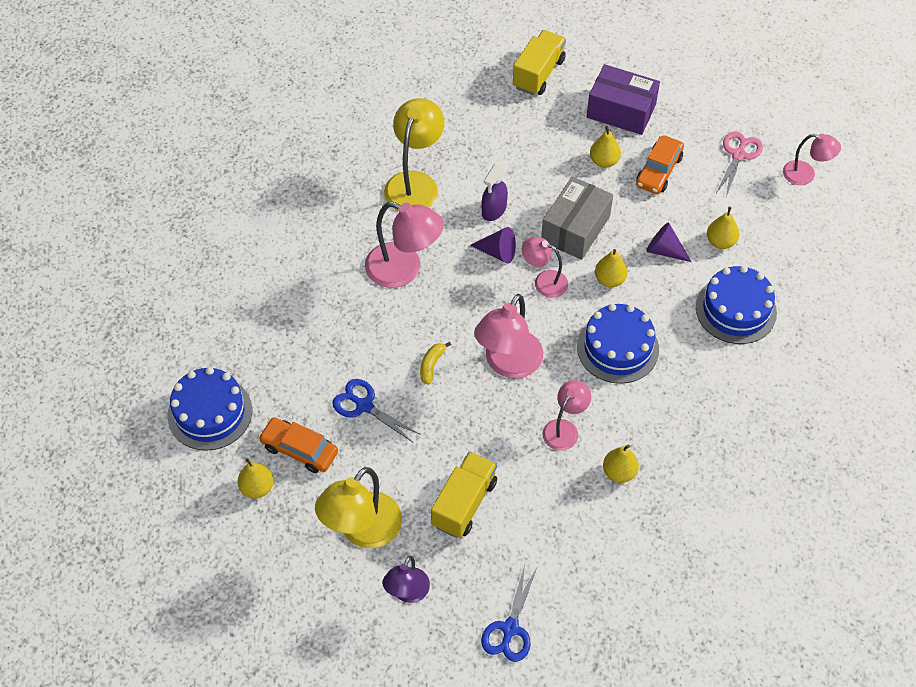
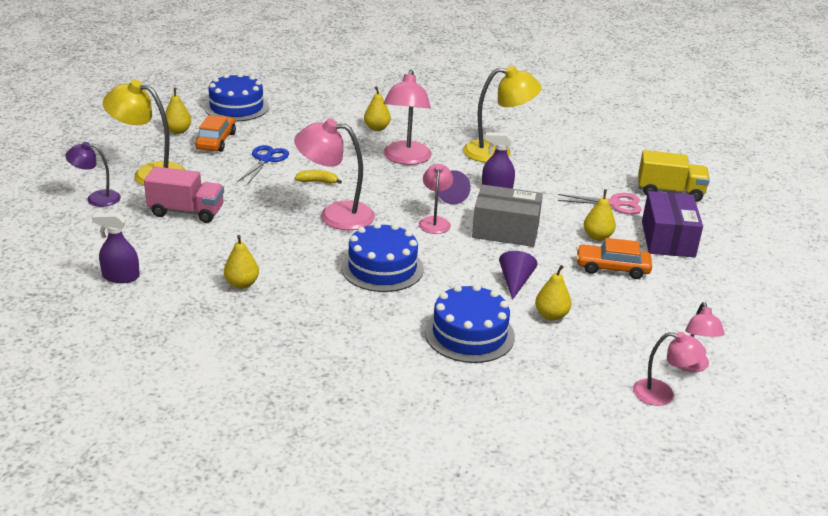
camera: 70 degrees right, 25 degrees down
yellow truck [431,451,497,538] -> pink truck [144,167,224,223]
blue scissors [481,565,537,662] -> none
pink lamp [542,380,591,451] -> pink lamp moved to [633,332,706,406]
yellow pear [595,249,628,287] -> yellow pear moved to [364,86,391,131]
pink scissors [716,131,763,197] -> pink scissors moved to [558,193,642,214]
none -> purple spray bottle [92,213,140,283]

